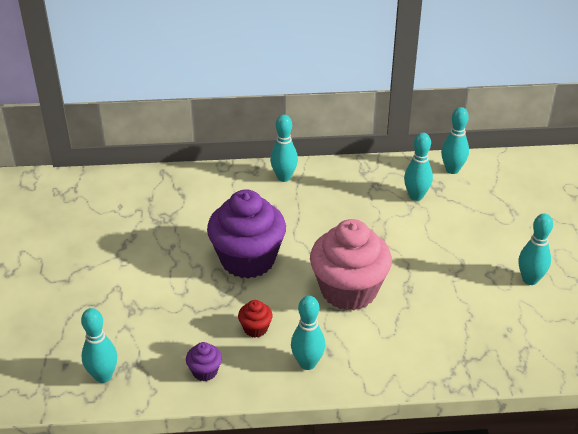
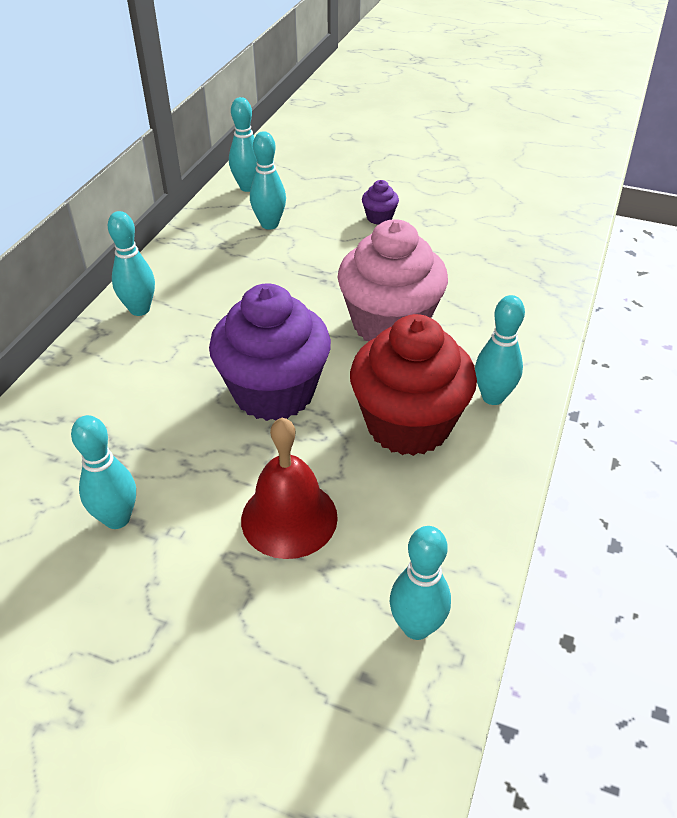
camera: 65 degrees left, 5 degrees up
purple cupcake [186,342,222,381] -> purple cupcake moved to [362,180,399,225]
red cupcake [238,300,273,337] -> red cupcake [350,314,477,456], size x2.43
turquoise bowling pin [519,214,553,285] -> turquoise bowling pin moved to [71,415,136,529]
none -> red bell [241,418,338,559]

